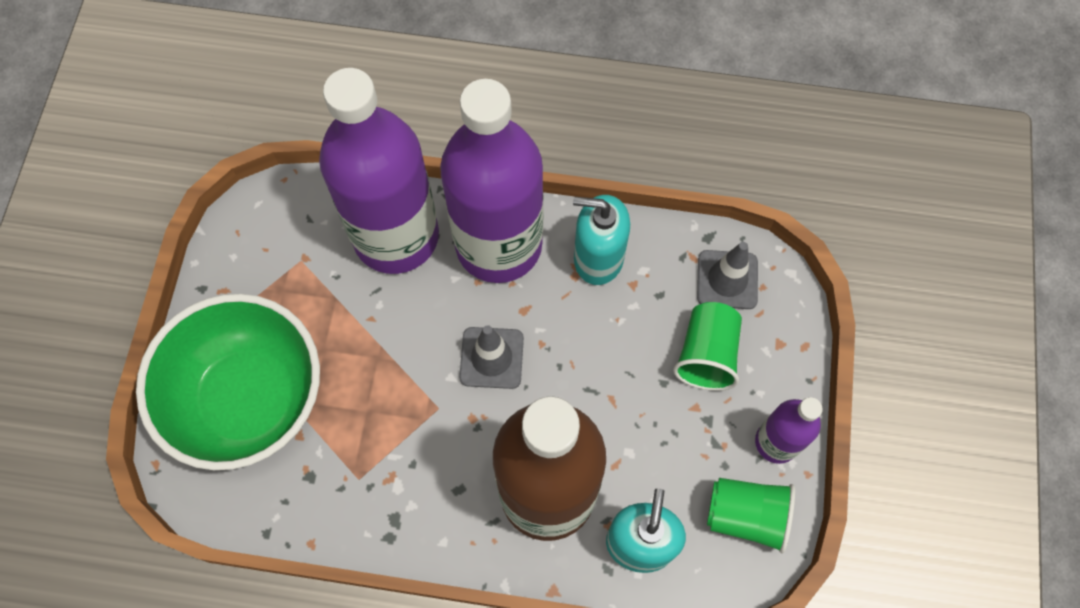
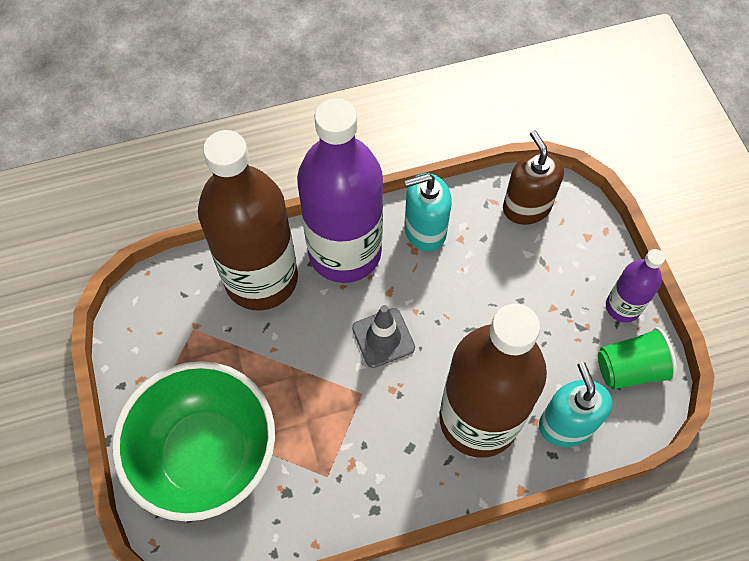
camera: 25 degrees left, 5 degrees down
purple bottle [319,68,439,274] -> brown bottle [198,130,298,311]
green cup [673,302,742,391] -> none
grey traffic cone [697,242,758,309] -> brown soap dispenser [503,130,564,225]

